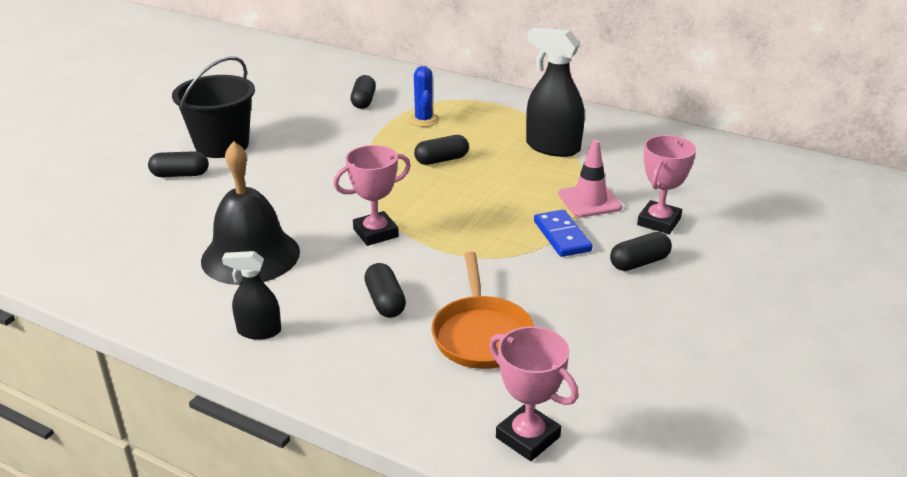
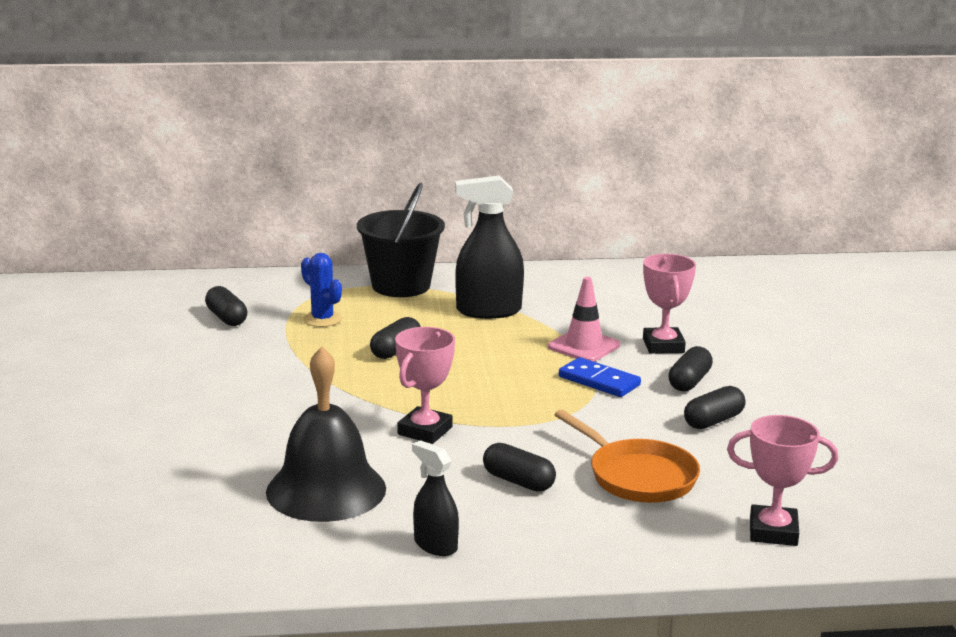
camera: 35 degrees left, 10 degrees down
black capsule [148,151,209,177] -> black capsule moved to [684,386,745,429]
black bucket [172,57,255,158] -> black bucket moved to [357,183,445,297]
black spray bottle [222,251,281,340] -> black spray bottle turned 75 degrees clockwise [412,440,459,556]

